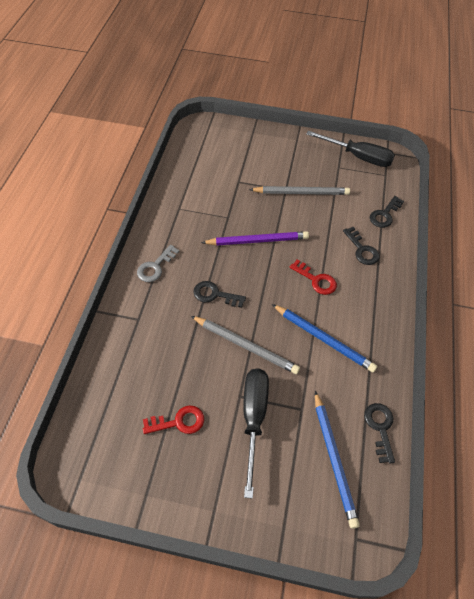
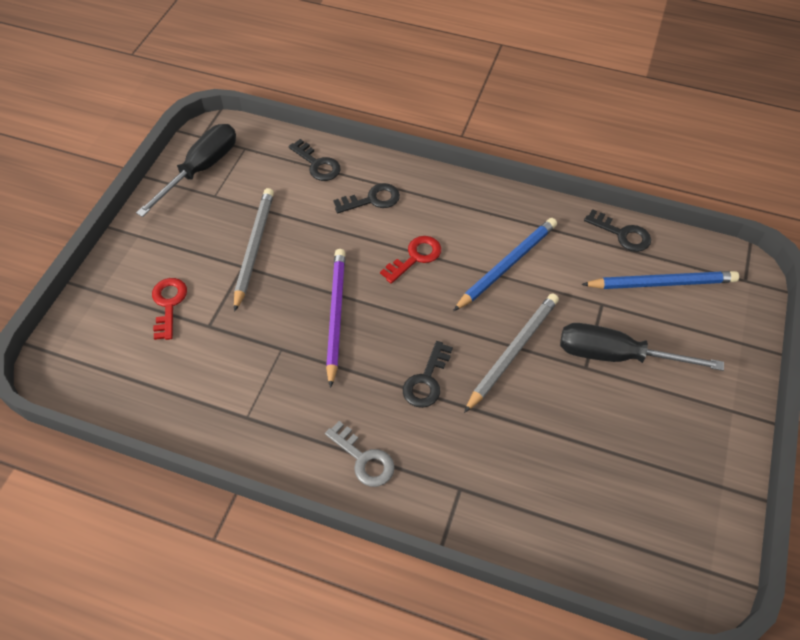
camera: 80 degrees left, 0 degrees up
red key [143,406,204,434] -> red key moved to [152,278,187,340]
black key [364,403,395,464] -> black key turned 150 degrees counterclockwise [584,209,651,252]

